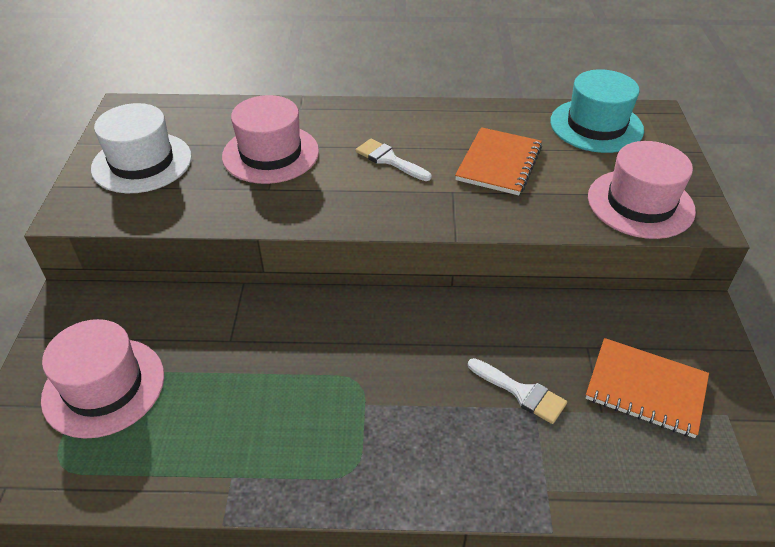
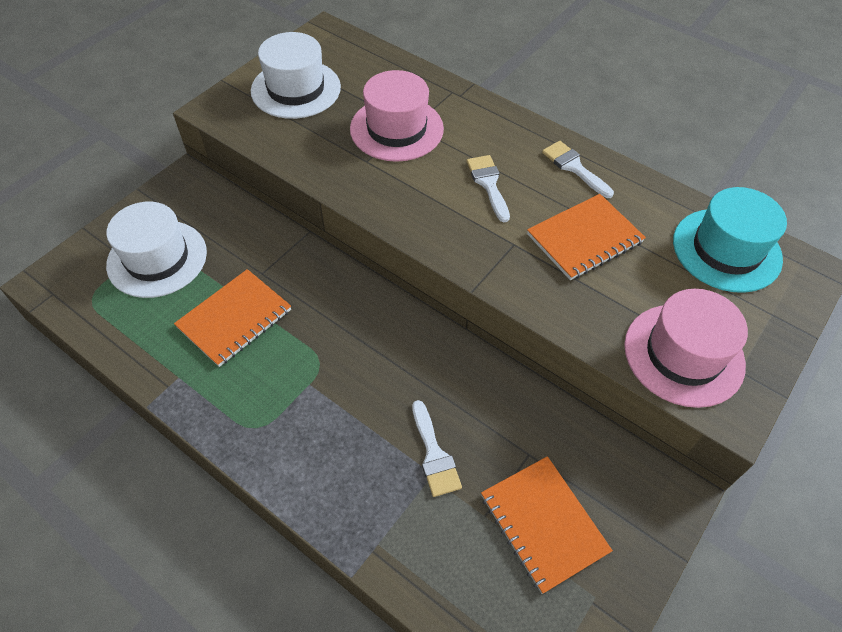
camera: 35 degrees right, 10 degrees up
pink hat [41,319,164,439] -> white hat [106,202,207,298]
none -> orange notebook [174,269,291,367]
none -> white brush [542,141,614,198]

